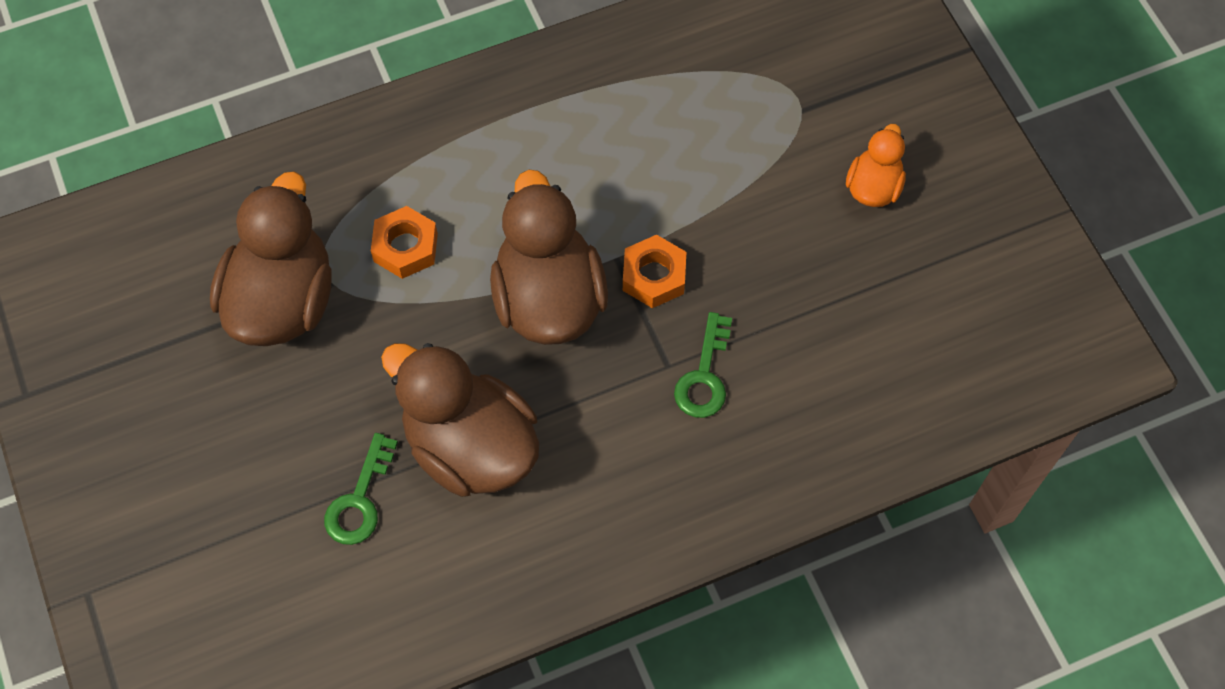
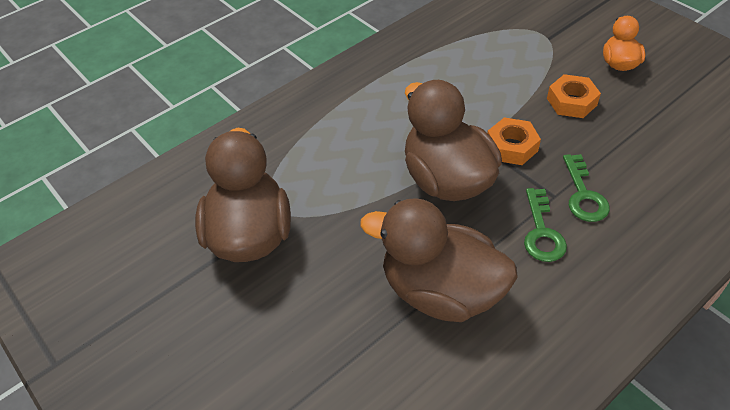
camera: 15 degrees left, 15 degrees down
green key [324,433,398,545] -> green key moved to [524,188,567,262]
orange nut [371,206,438,279] -> orange nut moved to [547,74,601,118]

